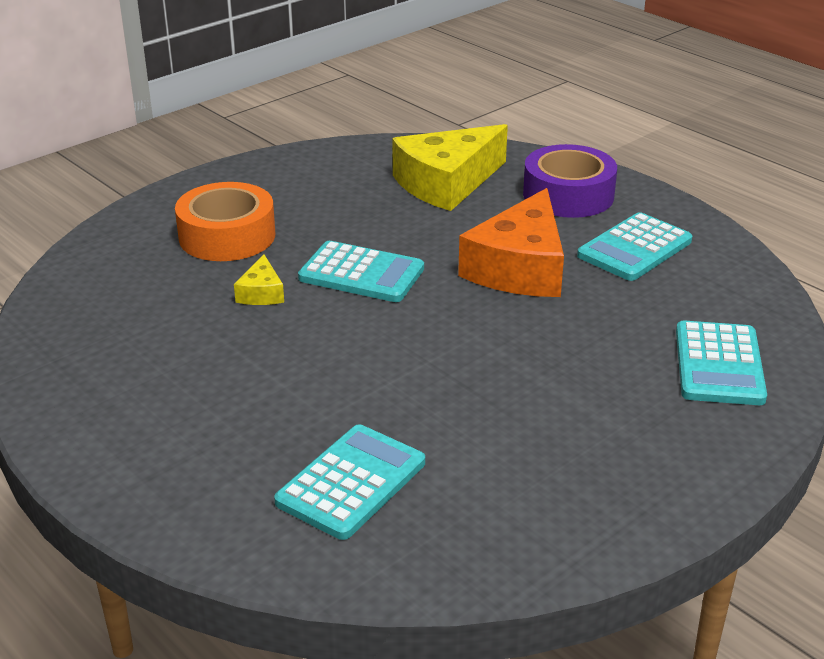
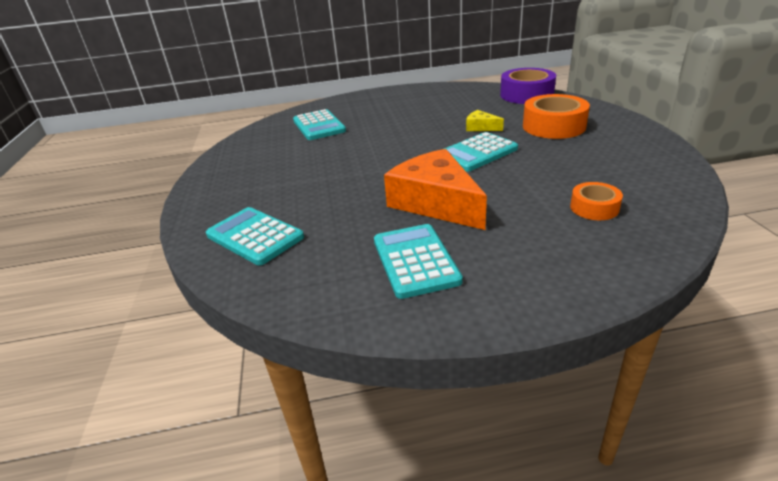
camera: 125 degrees right, 0 degrees up
yellow cheese [392,124,508,211] -> orange tape [570,182,623,220]
purple tape [523,144,617,218] -> purple tape moved to [500,68,556,104]

